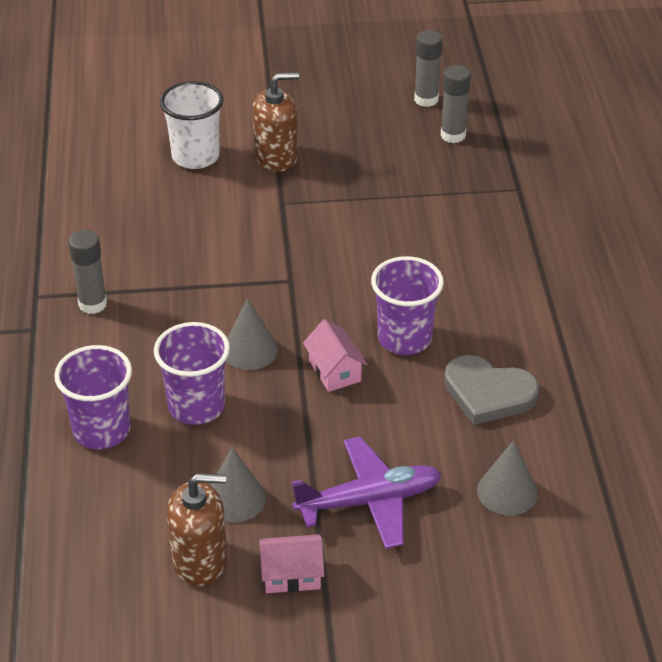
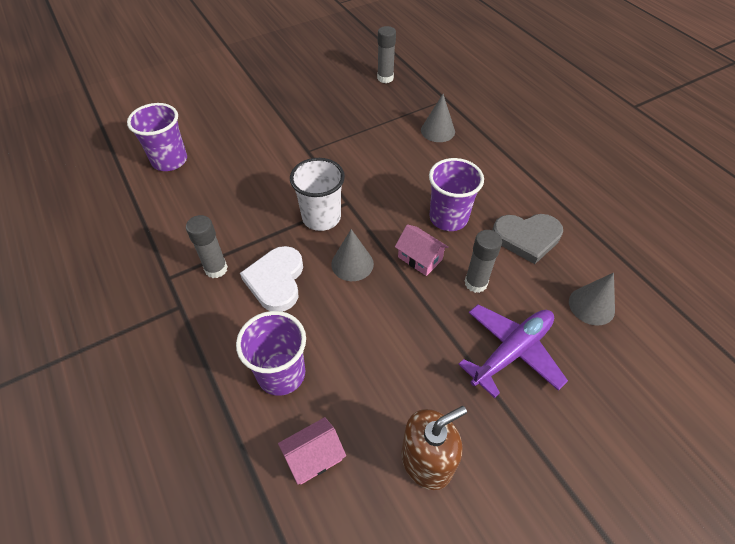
camera: 25 degrees left, 10 degrees up
purple cup [154,322,230,425] -> purple cup moved to [127,103,187,171]
white cup [160,81,223,169] -> white cup moved to [290,158,345,231]
grey cone [210,447,266,523] -> grey cone moved to [421,94,455,142]
brown soap dispenser [253,72,299,172] -> none
pink house [259,534,325,593] -> pink house moved to [278,417,346,485]
grey glue stick [414,30,443,107] -> grey glue stick moved to [464,230,502,293]
none -> white heart [240,246,303,312]

